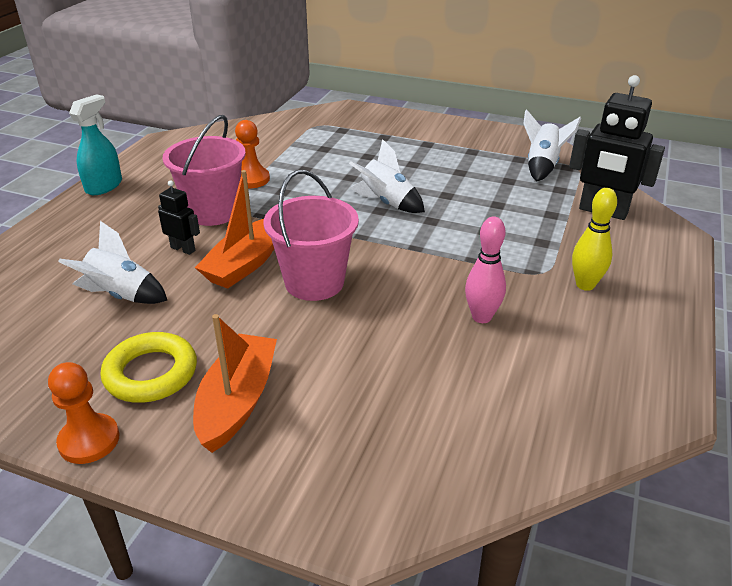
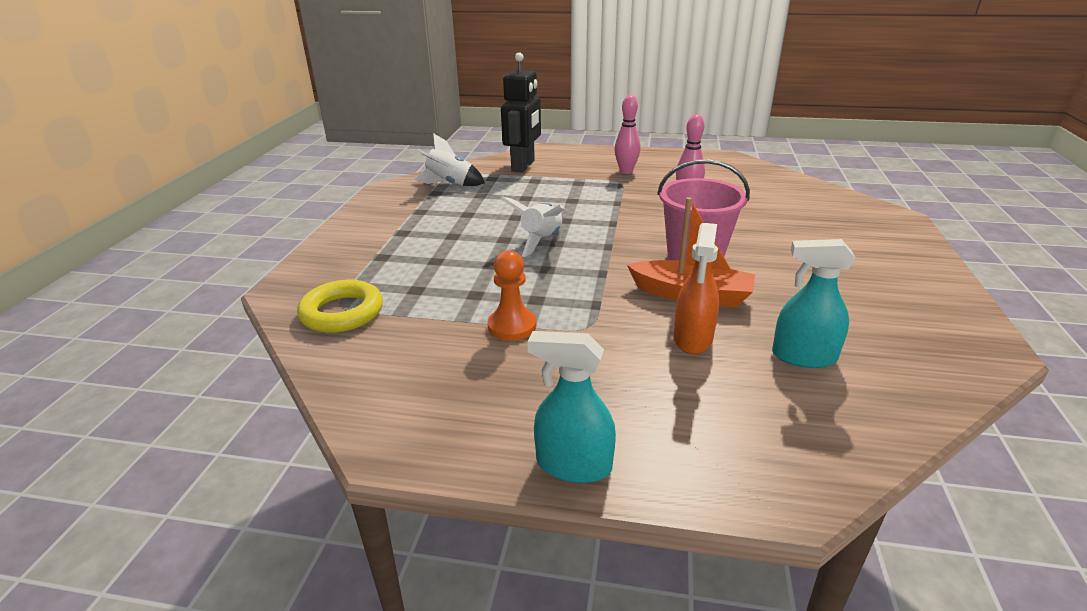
camera: 100 degrees left, 5 degrees down
orange pawn [48,362,120,464] -> none
white rocket [58,221,167,304] -> turquoise spray bottle [772,239,856,368]
yellow ring [101,332,197,403] -> yellow ring moved to [297,280,383,333]
black robot [158,180,200,255] -> orange spray bottle [673,223,719,354]
pink bucket [162,115,246,226] -> none
orange boat [193,314,277,453] -> none
yellow bowling pin [572,188,617,291] -> pink bowling pin [615,95,641,174]

